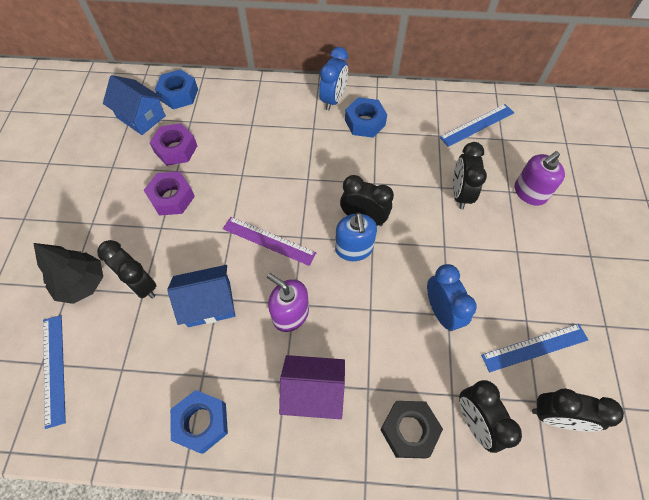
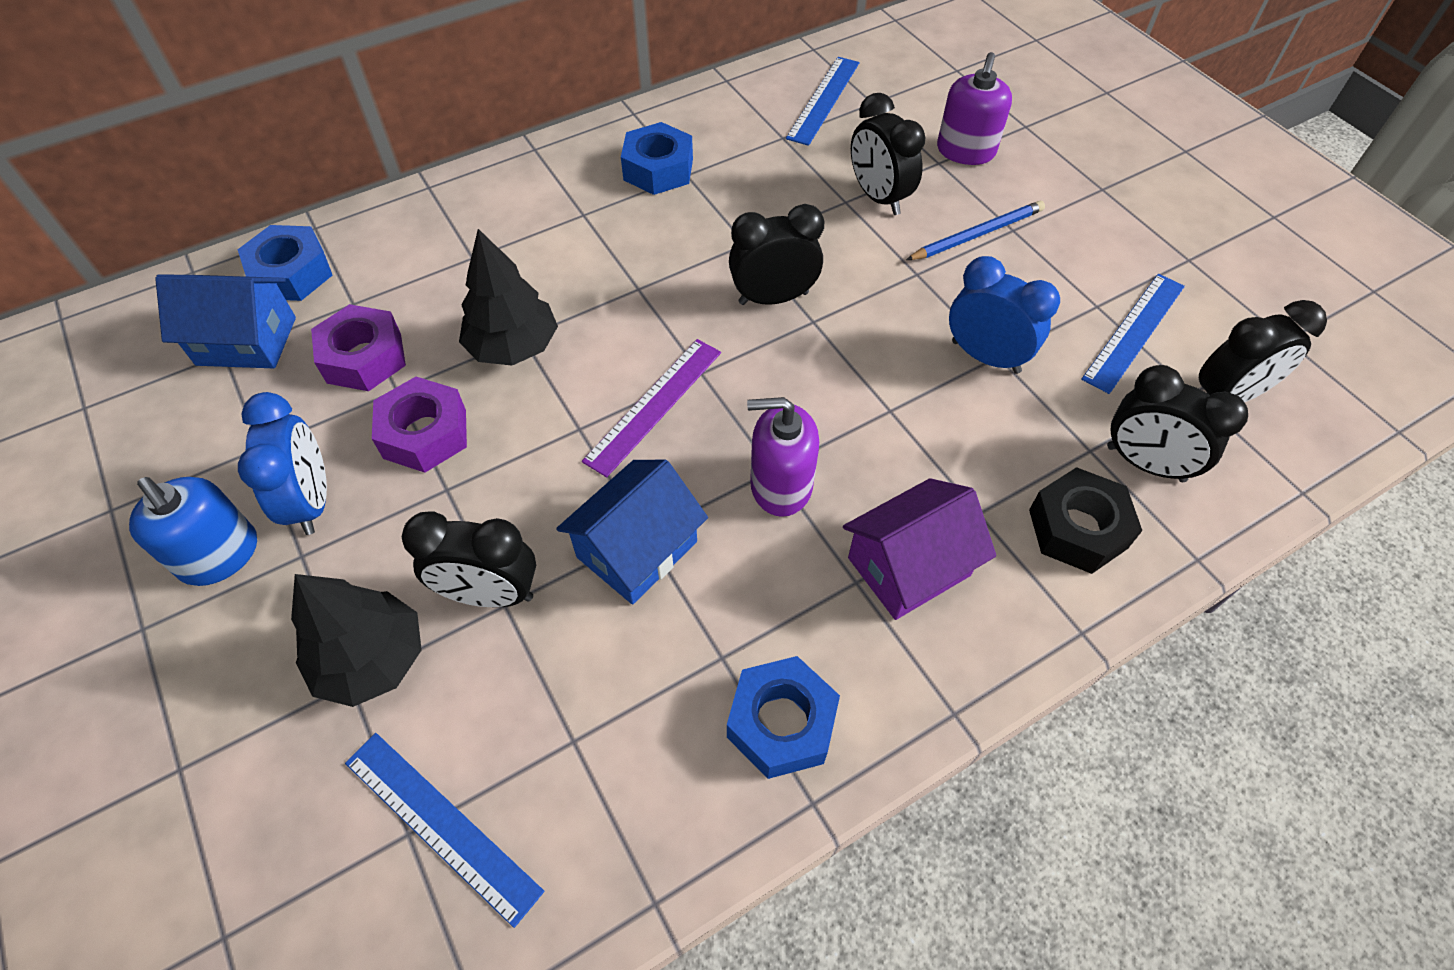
camera: 35 degrees left, 5 degrees down
purple ruler [223,217,317,266] -> purple ruler turned 45 degrees counterclockwise [582,339,721,477]
blue clock [319,47,348,111] -> blue clock moved to [238,392,327,535]
blue soap dispenser [335,213,377,261] -> blue soap dispenser moved to [129,477,257,586]
none -> black tree [459,229,558,366]
none -> blue pencil [906,201,1045,260]

